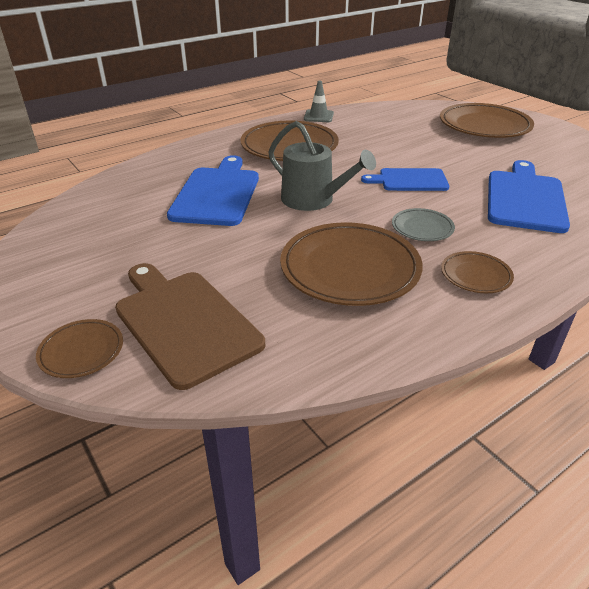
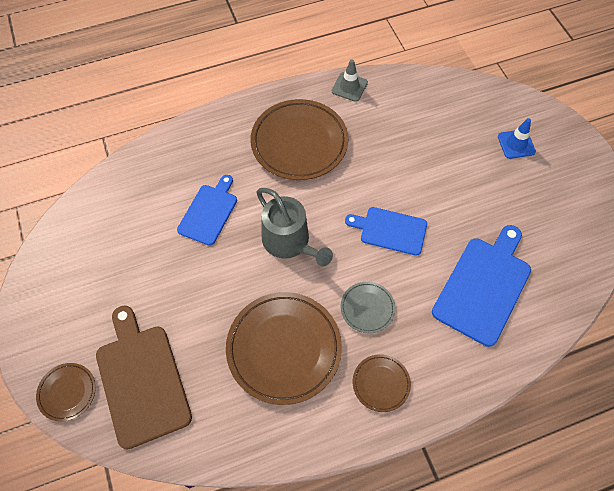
camera: 15 degrees right, 25 degrees up
blue cutting board [167,155,259,226] -> blue cutting board [177,175,237,246], size x0.63
brown plate [440,103,534,138] -> blue traffic cone [498,118,536,159]

